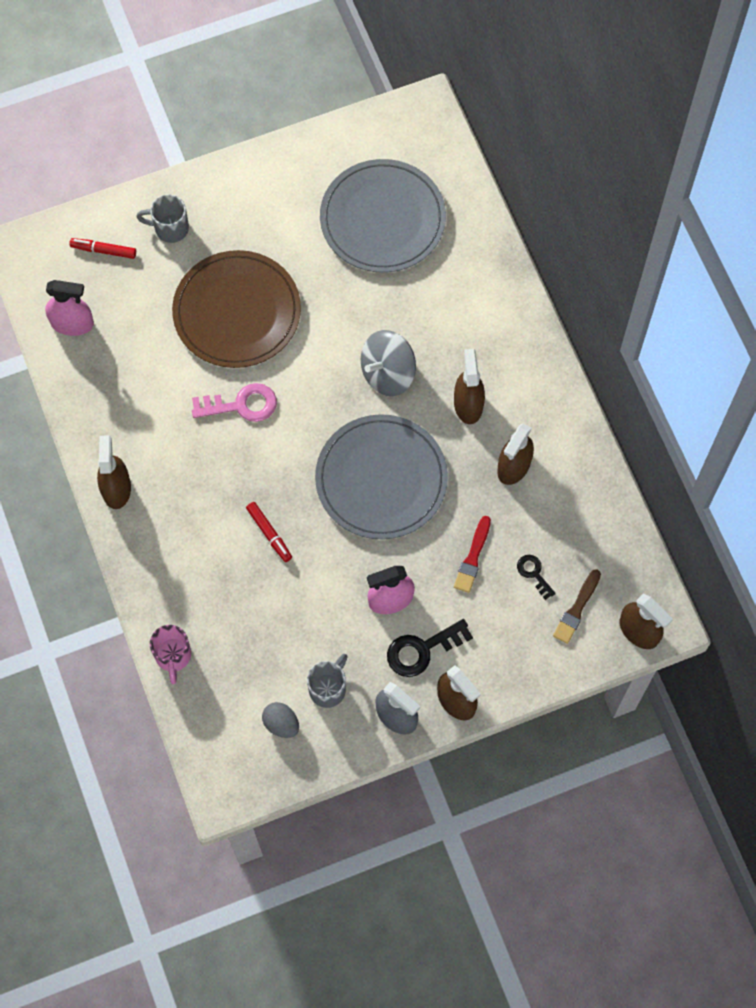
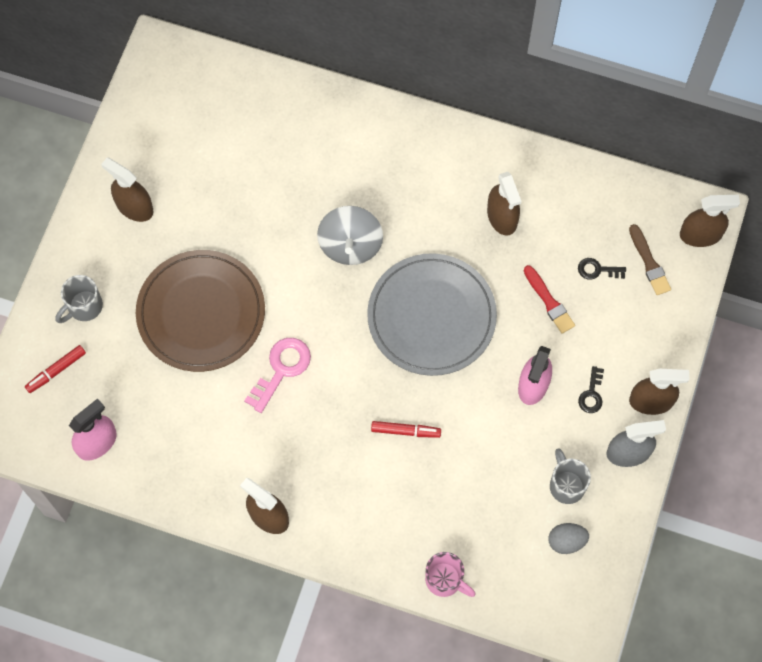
camera: 50 degrees left, 0 degrees up
grey plate [320,159,446,273] -> none
black key [387,619,473,677] -> black key [578,366,604,413], size x0.58
brown spray bottle [454,349,485,424] -> brown spray bottle moved to [101,157,153,222]

